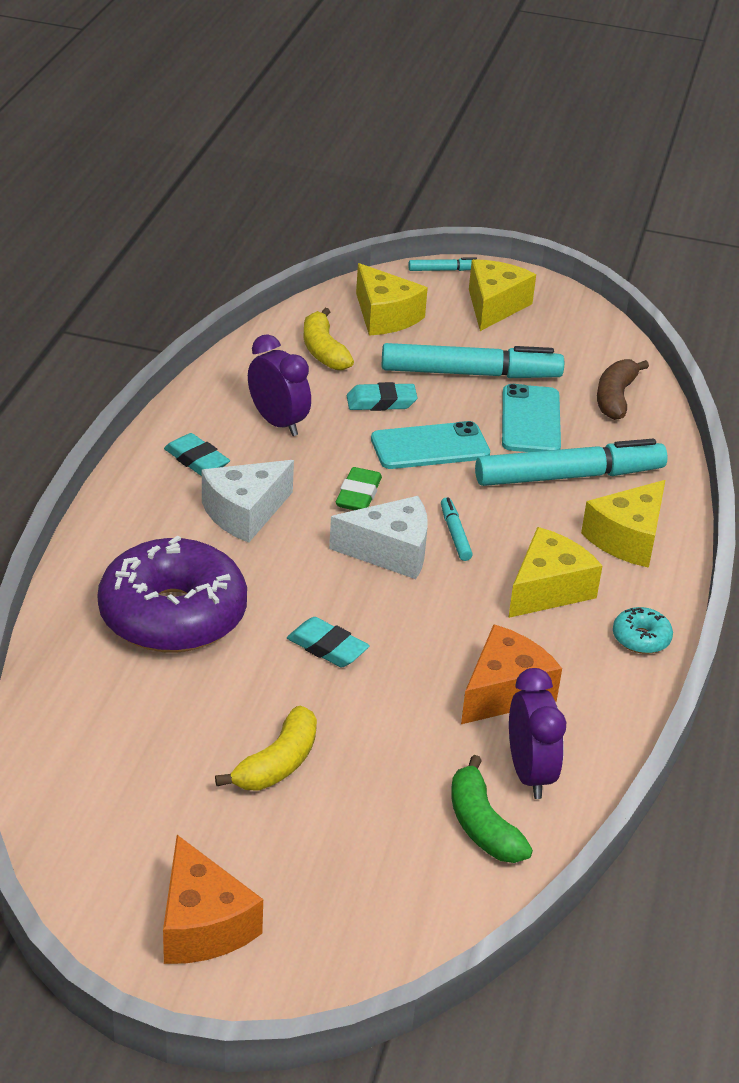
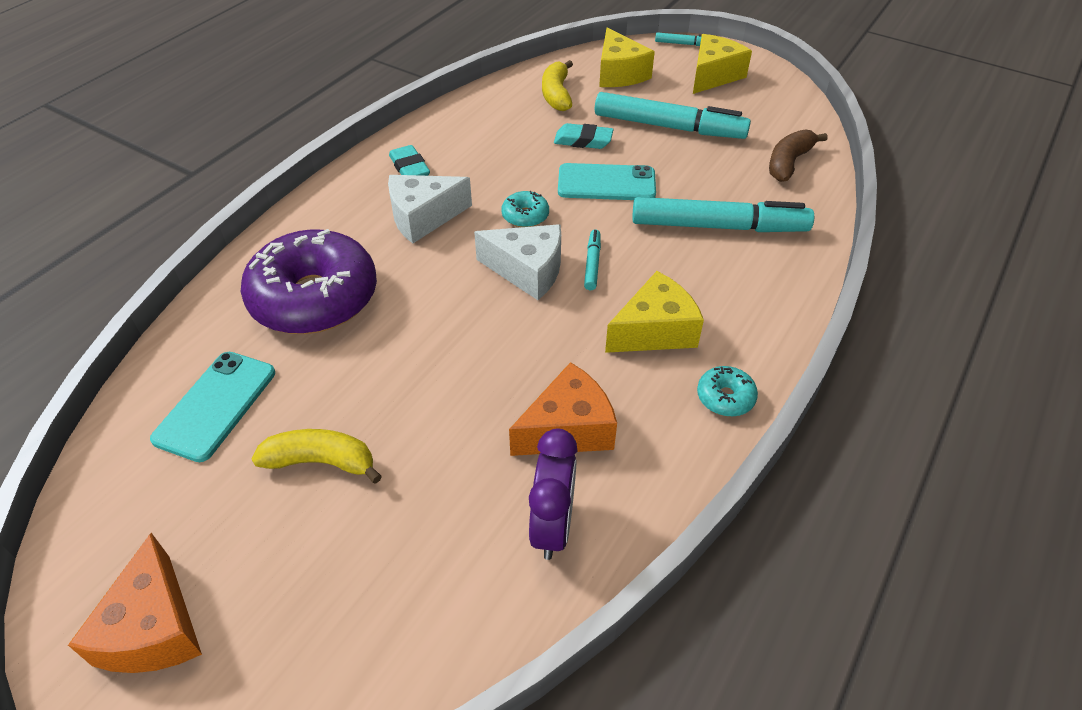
camera: 20 degrees right, 10 degrees up
yellow banana [215,706,317,791] -> yellow banana turned 135 degrees counterclockwise [252,429,382,484]
purple clock [248,334,311,436] -> none
turquoise eraser [287,617,370,667] -> none
green eraser [336,467,382,510] -> turquoise donut [502,191,549,227]
green banana [451,755,533,863] -> none
turquoise phone [502,384,561,452] -> turquoise phone moved to [150,352,275,462]
yellow cheese [581,480,665,568] -> none

